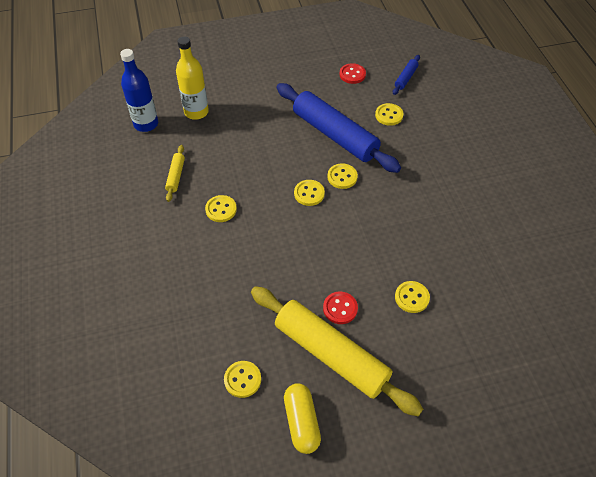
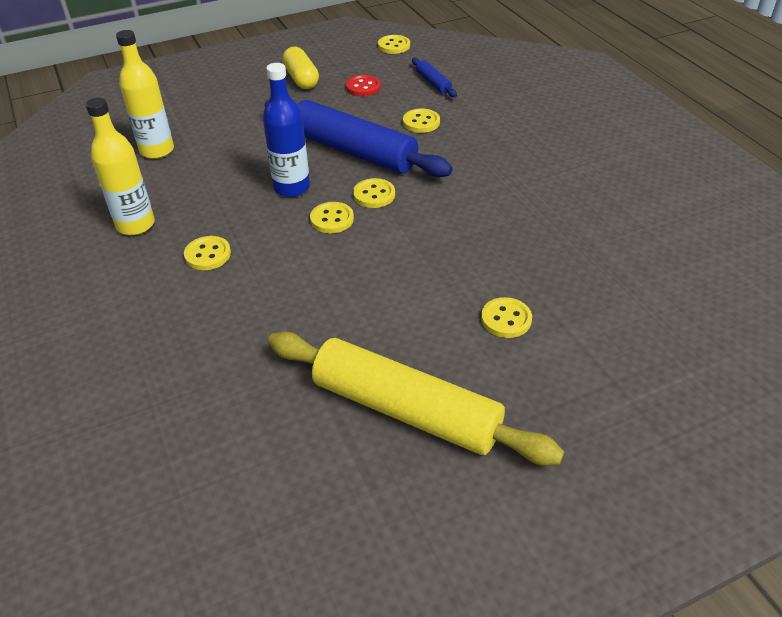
camera: 10 degrees left, 10 degrees down
blue bottle [120,49,158,132] -> blue bottle moved to [263,63,310,197]
yellow rolling pin [165,145,185,202] -> yellow bottle [86,98,155,235]
yellow button [224,361,261,398] -> yellow button moved to [378,35,410,54]
yellow capsule [284,383,321,454] -> yellow capsule moved to [282,47,319,89]
red button [323,292,358,324] -> none
blue rolling pin [393,55,420,95] -> blue rolling pin turned 45 degrees counterclockwise [412,58,457,97]

